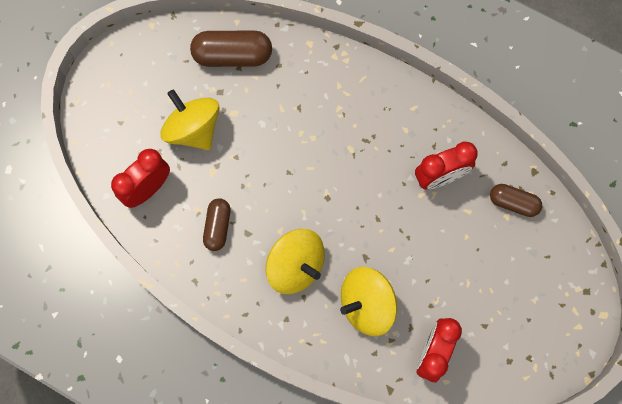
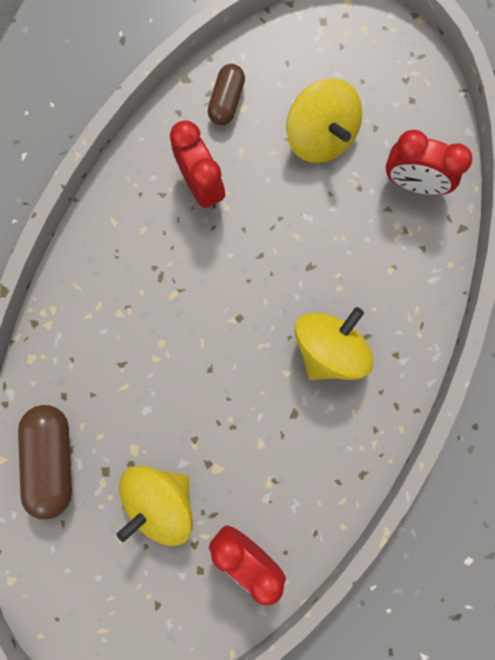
camera: 95 degrees left, 5 degrees up
brown capsule [203,198,231,251] -> none
yellow spinning top [340,267,397,336] -> yellow spinning top moved to [286,78,362,163]

